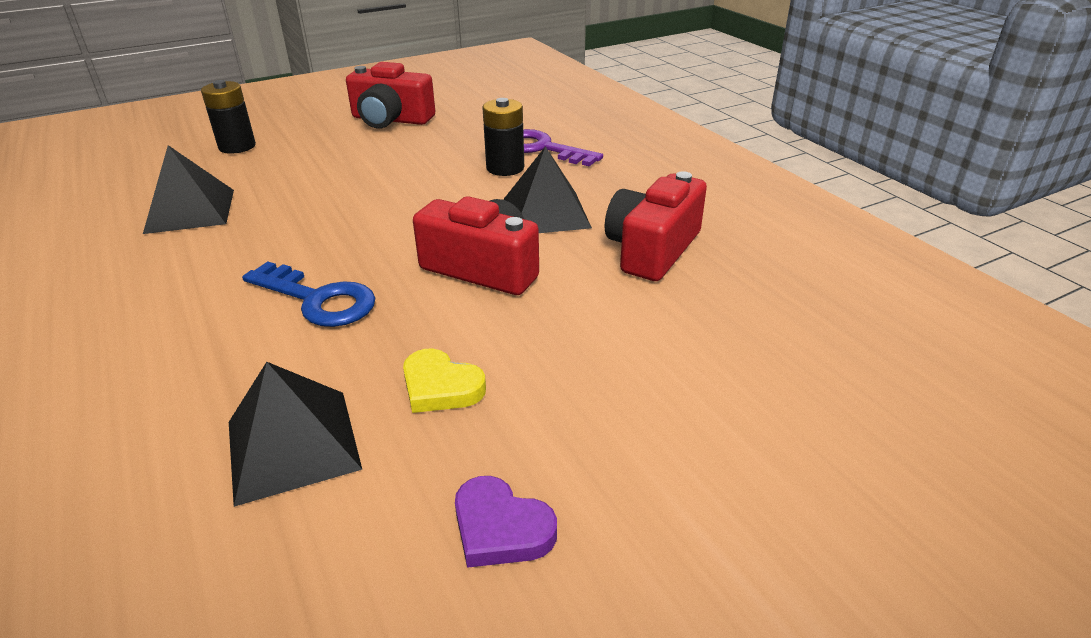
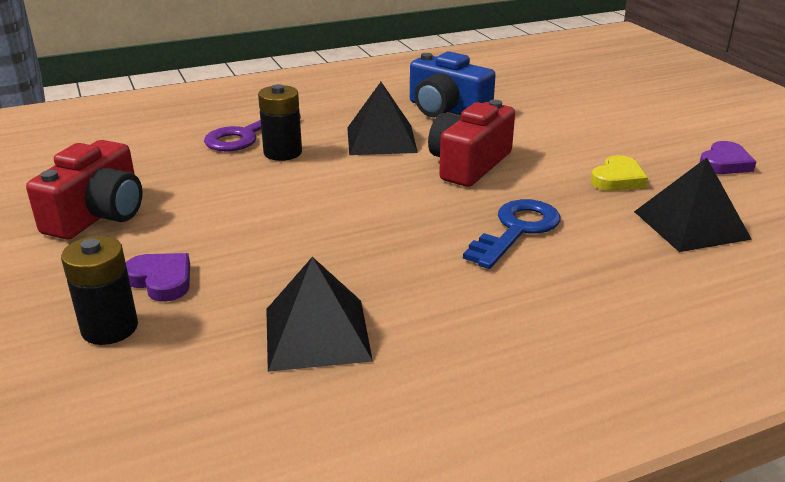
camera: 85 degrees left, 5 degrees down
red camera [605,171,707,281] -> blue camera [410,51,496,117]
none -> purple heart [126,253,190,302]

